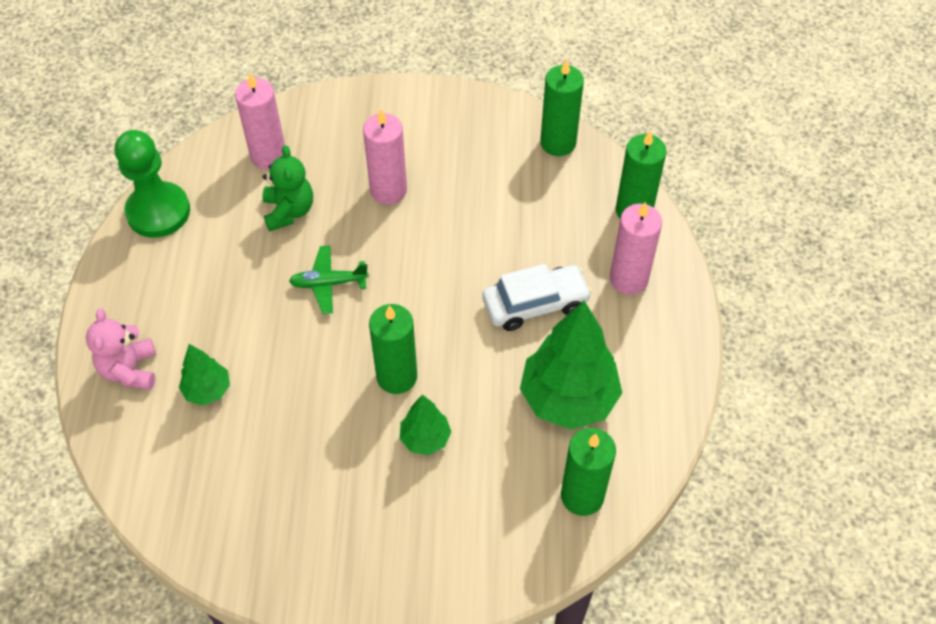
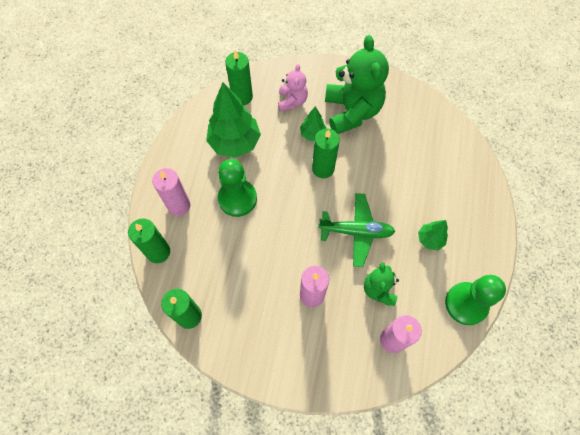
camera: 170 degrees left, 10 degrees up
pink teddy bear [86,308,156,390] -> pink teddy bear moved to [278,64,308,111]
green tree [179,344,230,405] -> green tree moved to [418,220,448,250]
green plane [289,245,369,314] -> green plane [318,193,395,267], size x1.57
white car [482,264,592,331] -> green pawn [218,159,257,217]
none -> green teddy bear [325,35,389,134]

